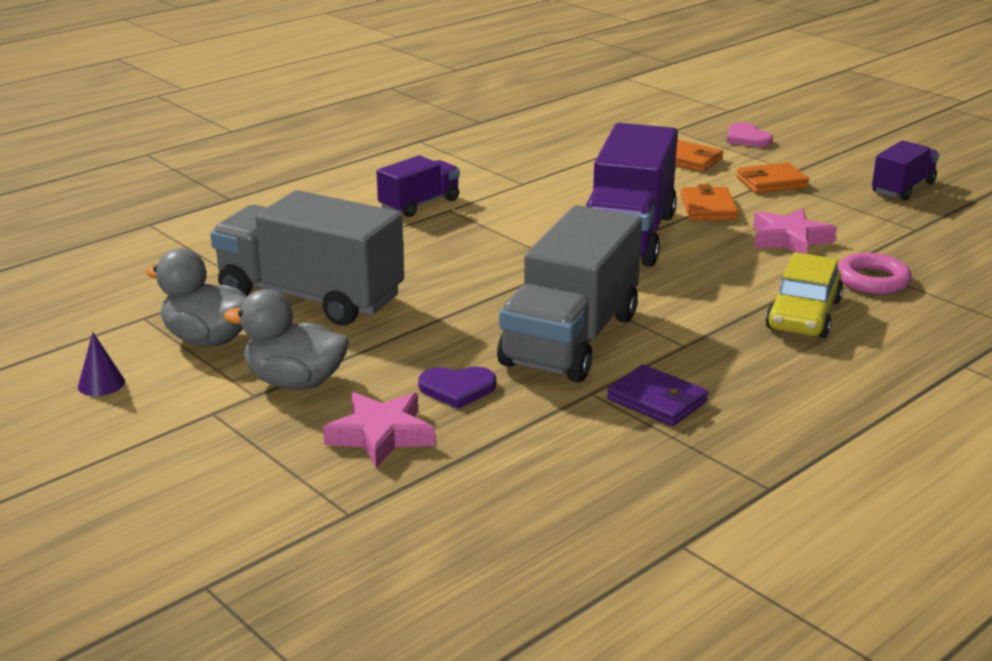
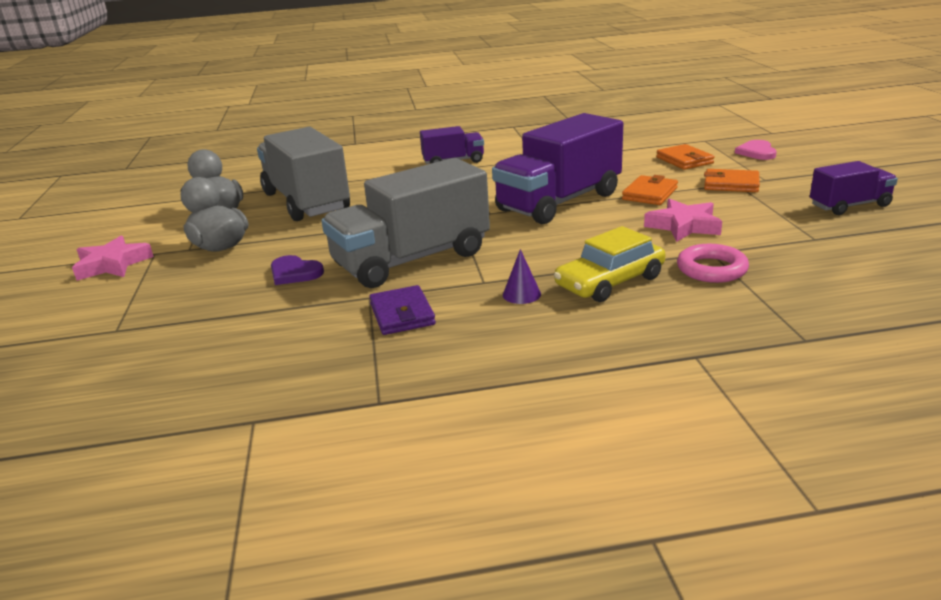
camera: 35 degrees right, 0 degrees up
purple cone [78,332,125,396] -> purple cone moved to [503,249,541,304]
pink star [323,392,435,468] -> pink star moved to [72,236,154,281]

